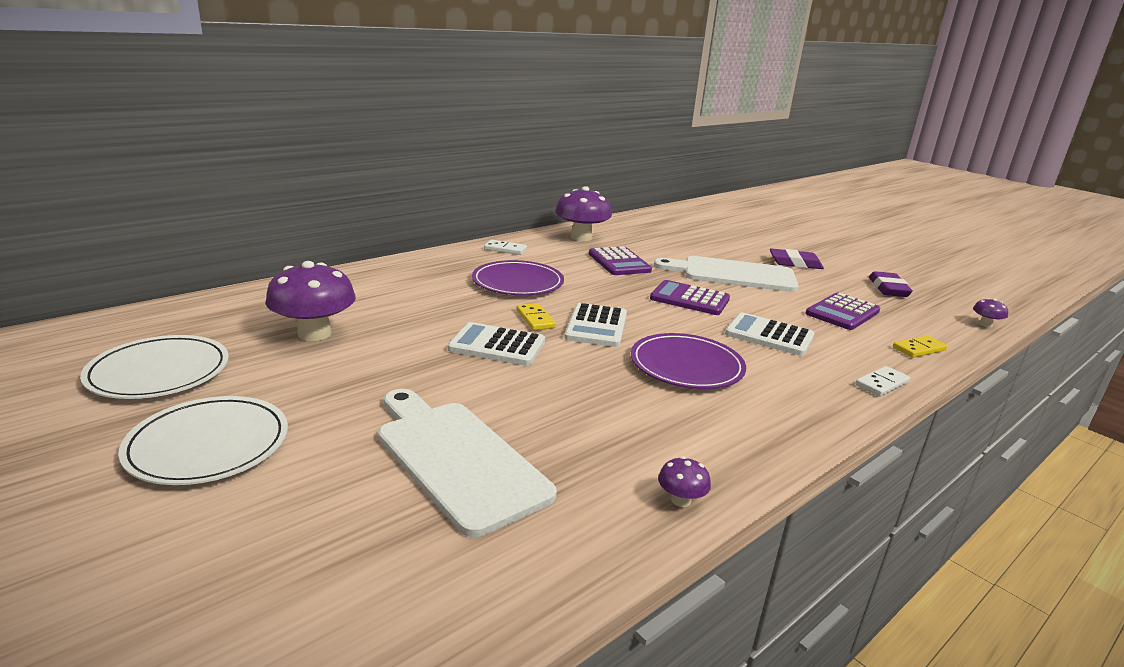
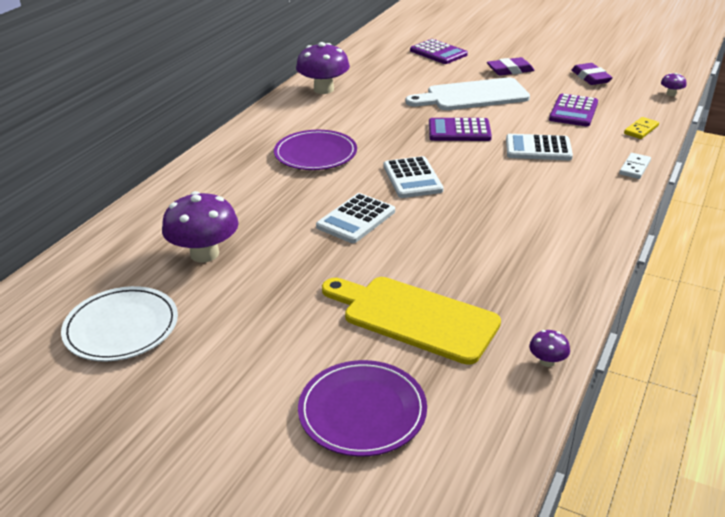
camera: 20 degrees left, 10 degrees up
white plate [118,396,288,485] -> none
white cutting board [378,389,557,537] -> yellow cutting board [322,277,501,365]
white calculator [448,322,545,366] -> white calculator turned 45 degrees counterclockwise [316,193,395,243]
white domino [484,240,527,255] -> none
yellow domino [516,303,556,330] -> none
purple calculator [589,246,652,275] -> purple calculator moved to [410,39,468,64]
purple plate [631,333,746,389] -> purple plate moved to [298,360,427,457]
purple mushroom [658,456,711,507] -> purple mushroom moved to [529,330,570,367]

